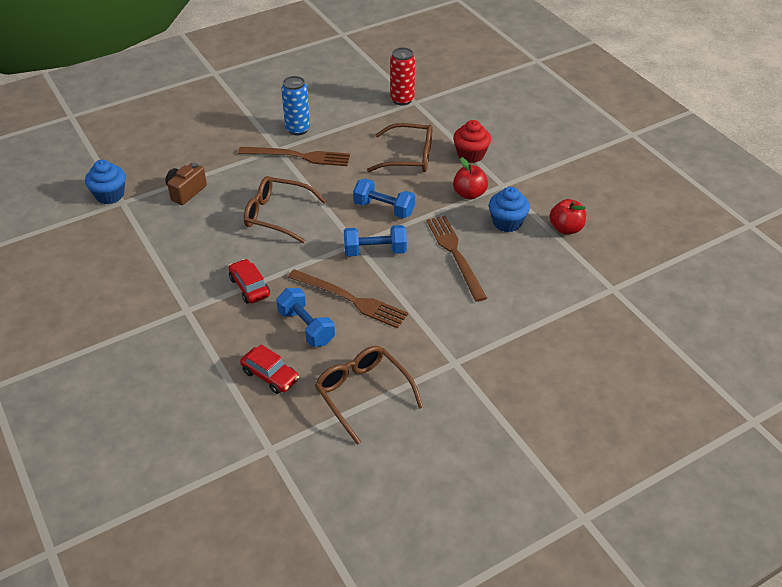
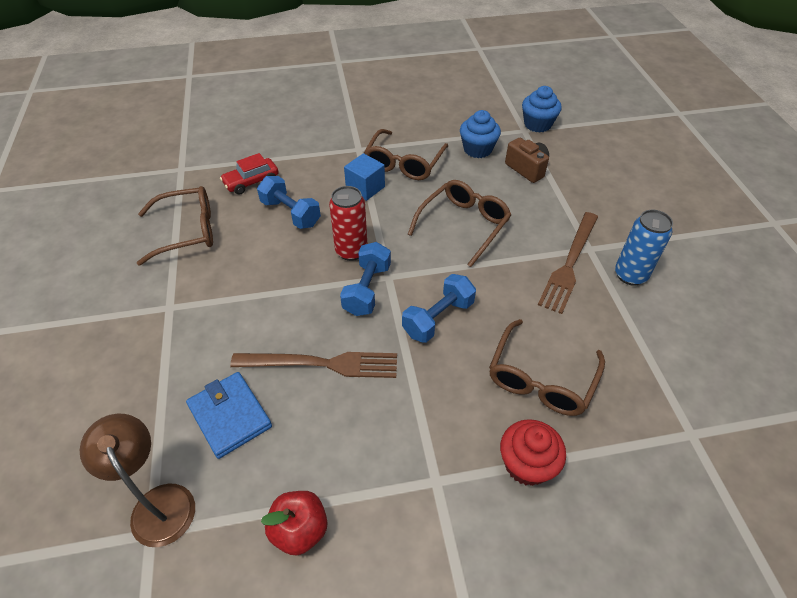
camera: 110 degrees right, 5 degrees up
red car [229,259,270,303] -> blue cube [344,153,385,201]
blue dumbbell [276,288,335,347] -> blue dumbbell turned 60 degrees clockwise [257,176,321,229]
brown fork [288,269,408,328] -> none
red can [390,47,415,105] -> red can moved to [329,186,367,261]
red apple [453,157,488,200] -> none
blue cupcake [489,187,530,232] -> blue cupcake moved to [460,110,501,158]
none -> brown lamp [80,414,195,547]
none -> blue wallet [186,372,272,459]
none -> brown glasses [364,129,448,180]

